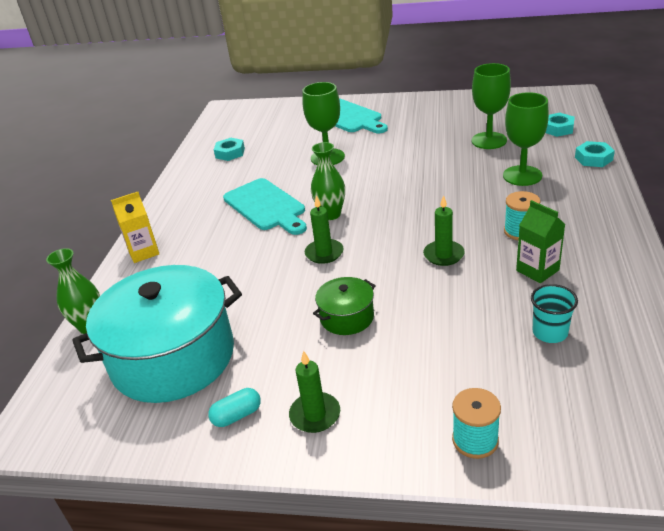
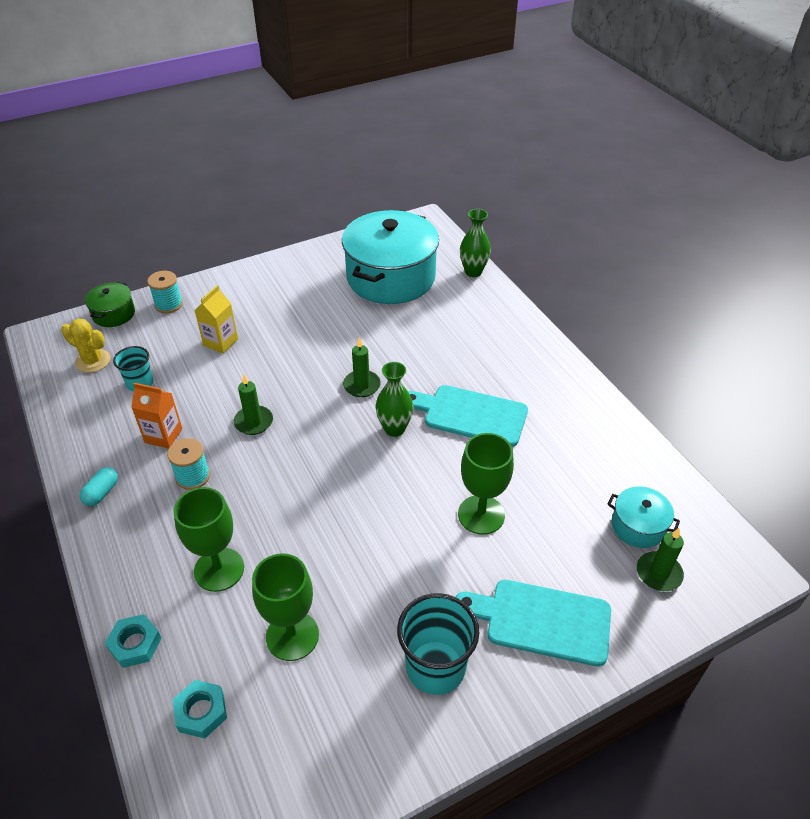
camera: 140 degrees right, 10 degrees up
yellow carton [111,192,159,263] -> yellow carton moved to [195,285,238,354]
turquoise capsule [208,388,261,427] -> turquoise capsule moved to [80,467,118,506]
turquoise nut [214,138,245,161] -> none
green candle [289,350,340,433] -> green candle moved to [637,528,684,591]
green pot [313,277,376,335] -> green pot moved to [85,282,135,327]
green carton [516,200,565,283] -> orange carton [131,383,182,449]
none -> yellow cactus [61,319,110,373]
none -> turquoise cup [397,593,479,695]
none -> turquoise pot [607,486,680,548]

